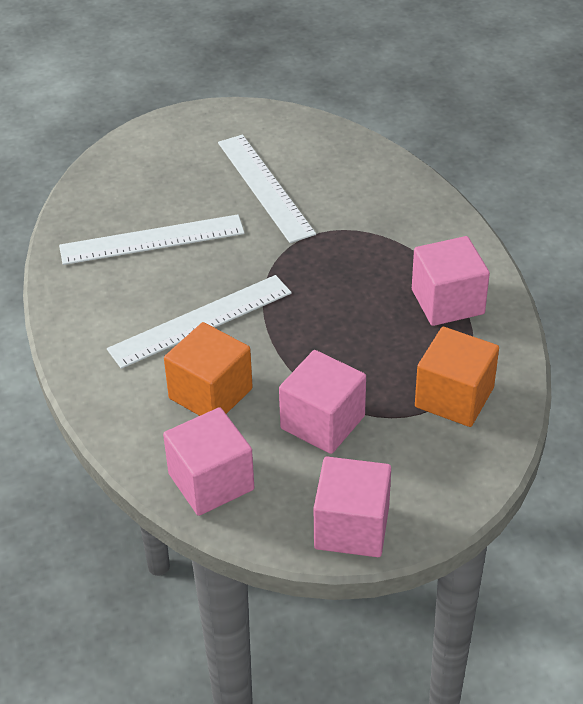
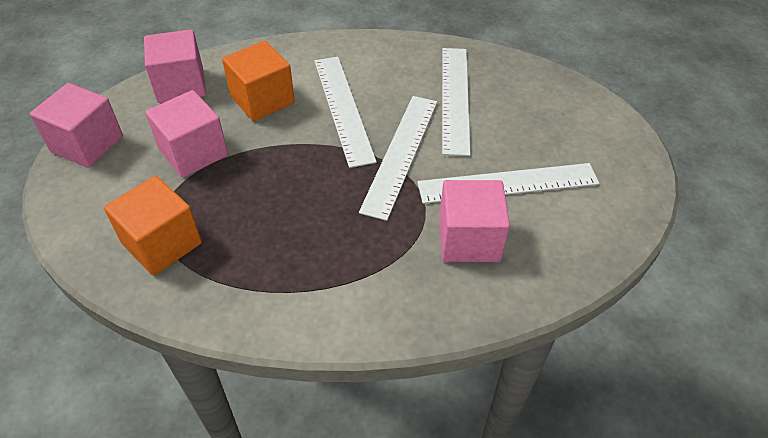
camera: 105 degrees right, 5 degrees up
pink cube [412,236,490,326] -> pink cube moved to [439,180,510,262]
none -> white ruler [359,96,437,221]

